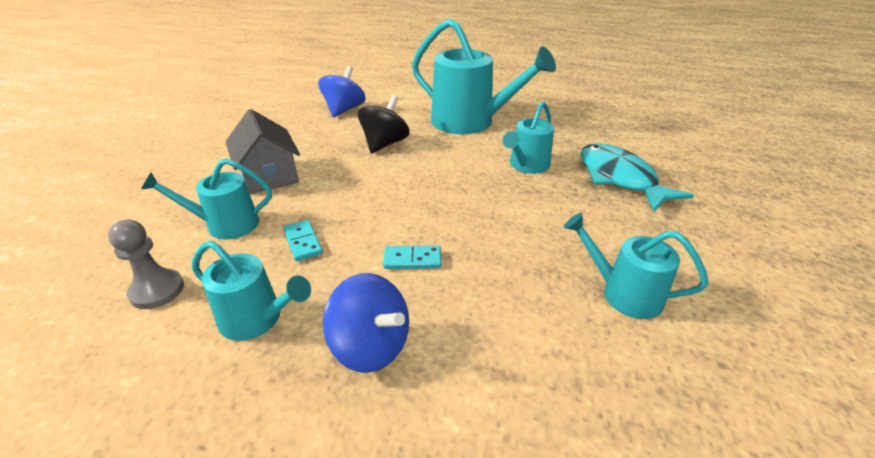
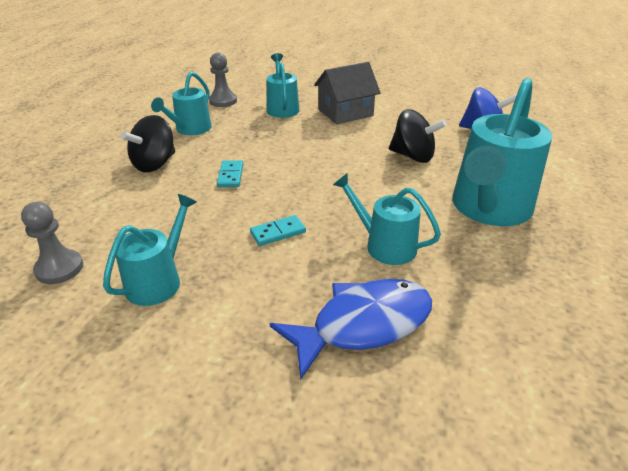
camera: 90 degrees right, 0 degrees up
turquoise domino [283,220,323,261] -> turquoise domino moved to [250,215,306,246]
blue spinning top [323,273,409,373] -> black spinning top [121,115,175,172]
turquoise fish [581,144,694,213] -> blue fish [270,279,432,379]
none -> grey pawn [21,202,83,284]

